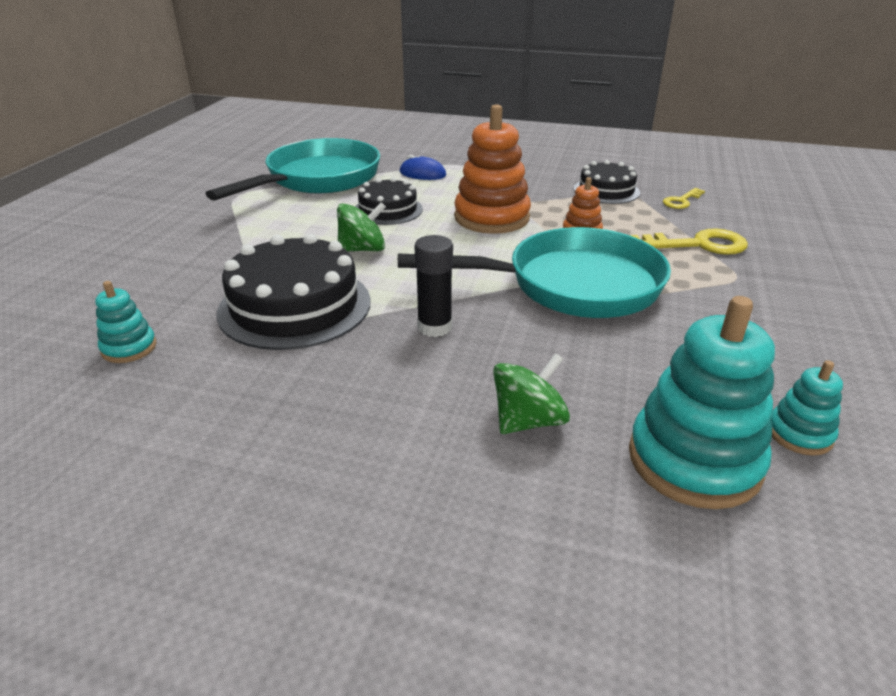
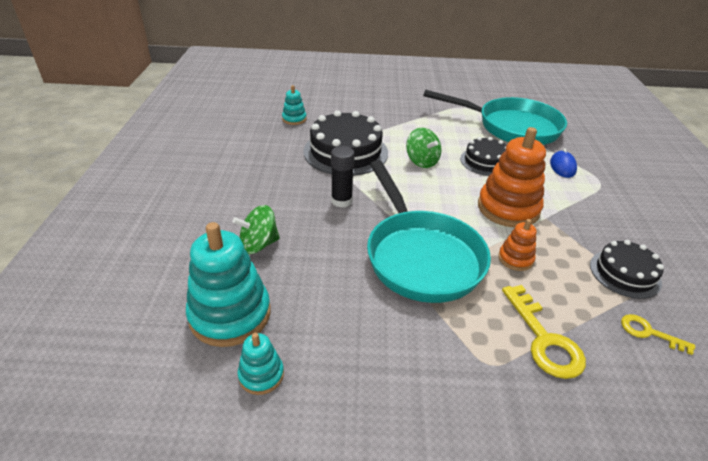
camera: 75 degrees right, 5 degrees up
green spinning top [493,353,570,434] -> green spinning top turned 120 degrees clockwise [233,205,280,254]

